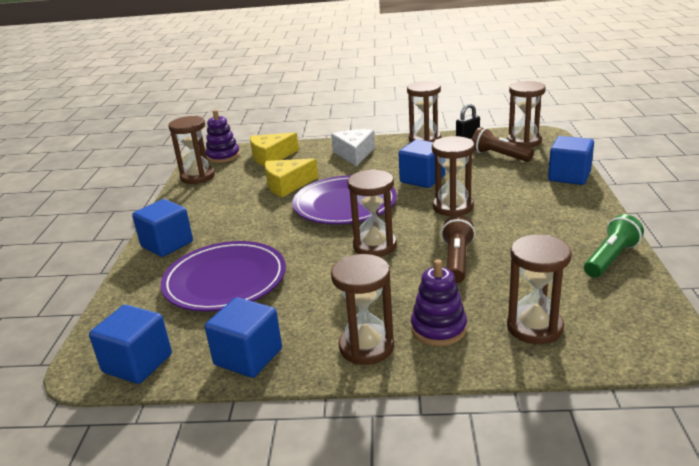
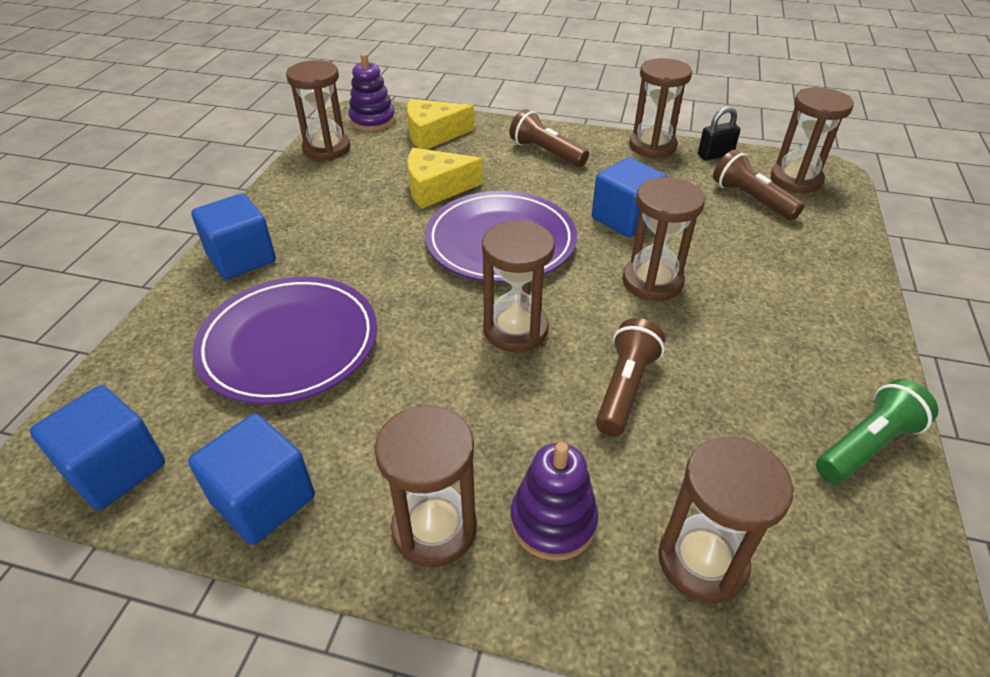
camera: 10 degrees right, 15 degrees up
white cheese [331,129,375,167] -> brown flashlight [509,109,589,167]
blue cube [548,136,594,185] -> none

